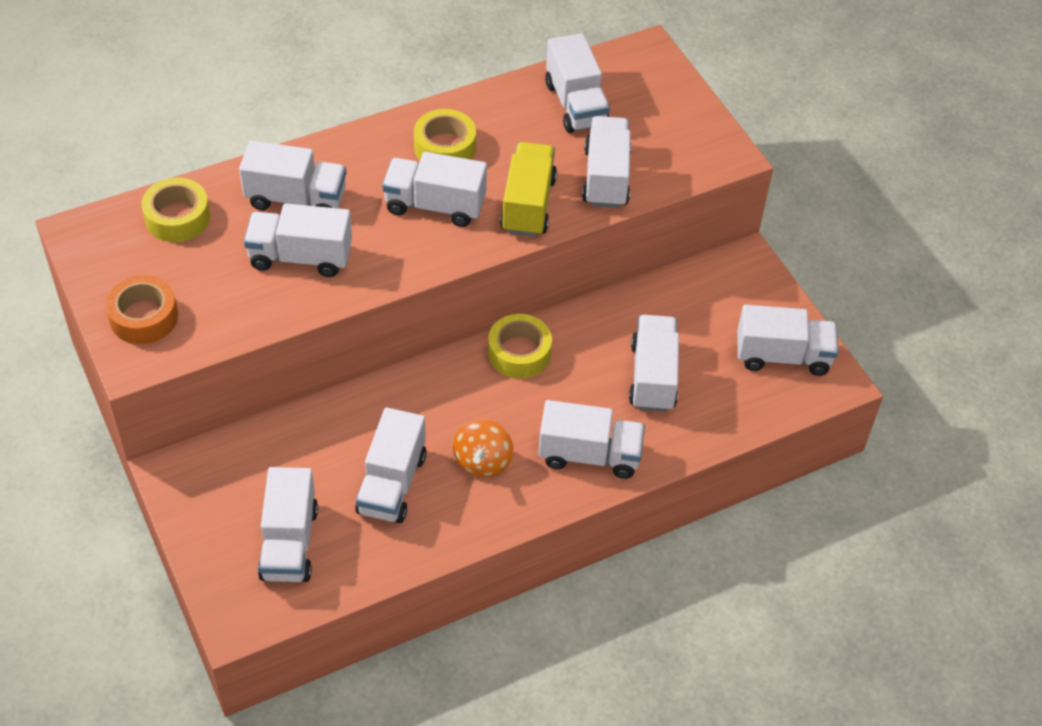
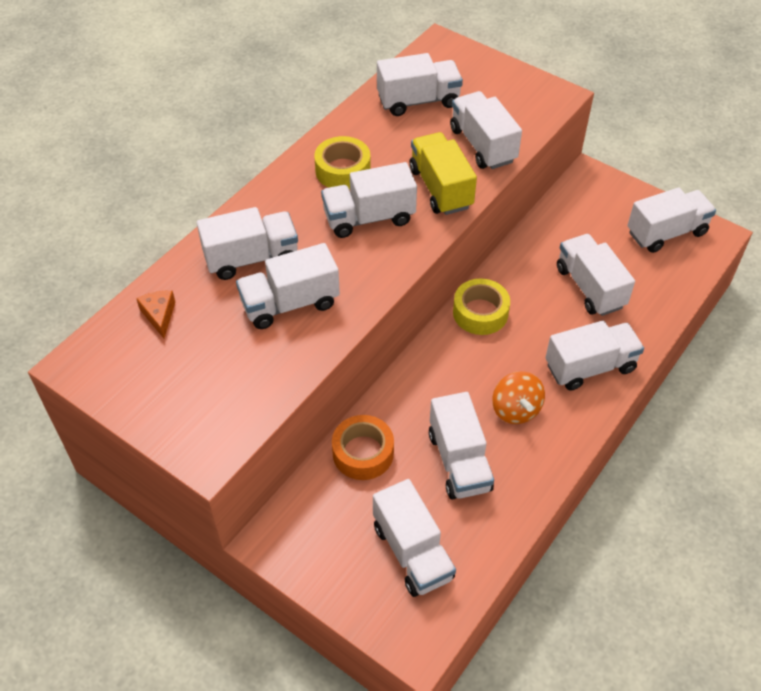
camera: 25 degrees left, 0 degrees up
orange tape [105,275,178,344] -> orange tape moved to [332,415,394,480]
yellow tape [141,178,210,242] -> orange cheese [136,291,175,338]
white truck [545,33,610,133] -> white truck turned 60 degrees counterclockwise [377,53,463,116]

